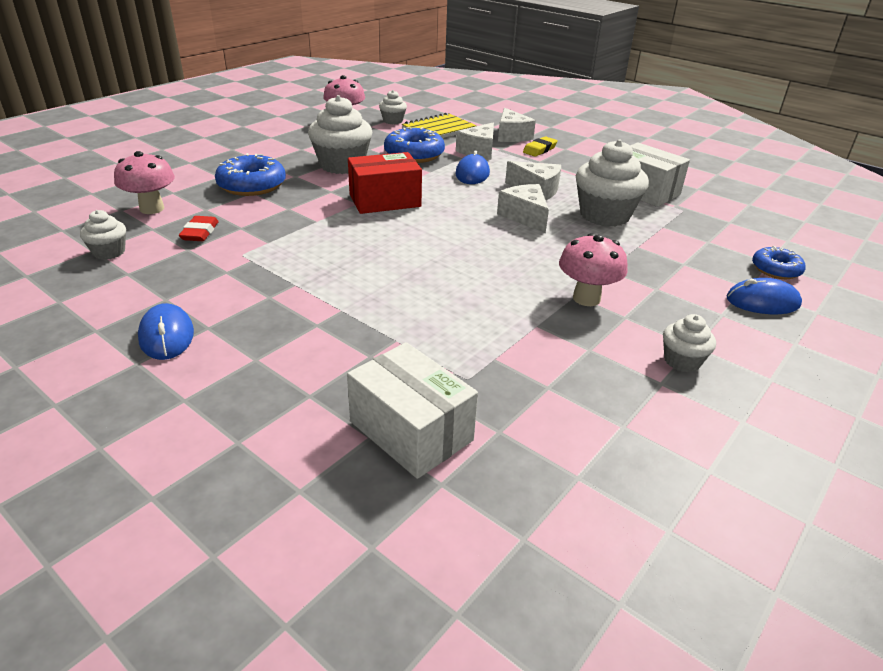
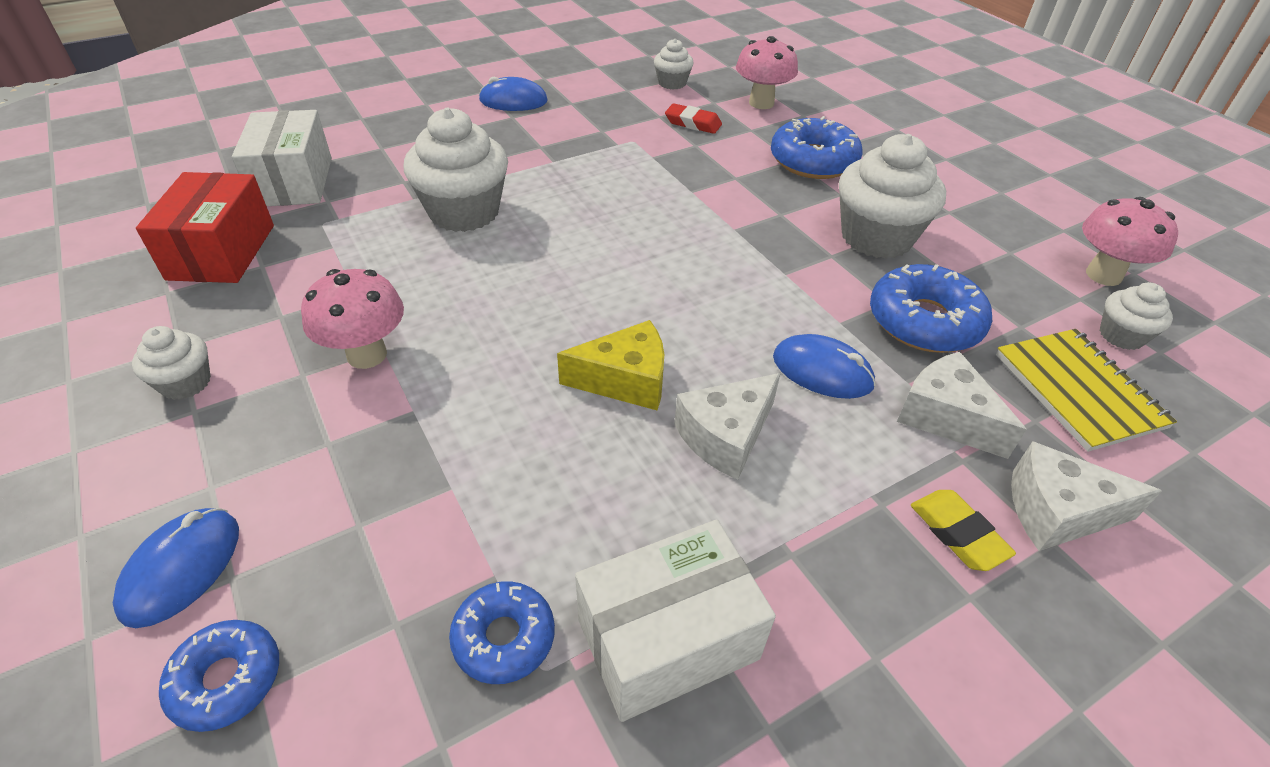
camera: 110 degrees right, 10 degrees up
white box [347,342,478,479] -> white box turned 75 degrees counterclockwise [232,110,332,206]
red box [348,152,422,214] -> red box moved to [136,172,274,283]
white cheese [497,184,549,233] -> yellow cheese [557,320,664,410]
white cupcake [576,140,649,227] -> white cupcake moved to [404,108,508,232]
none -> blue donut [449,581,555,684]

